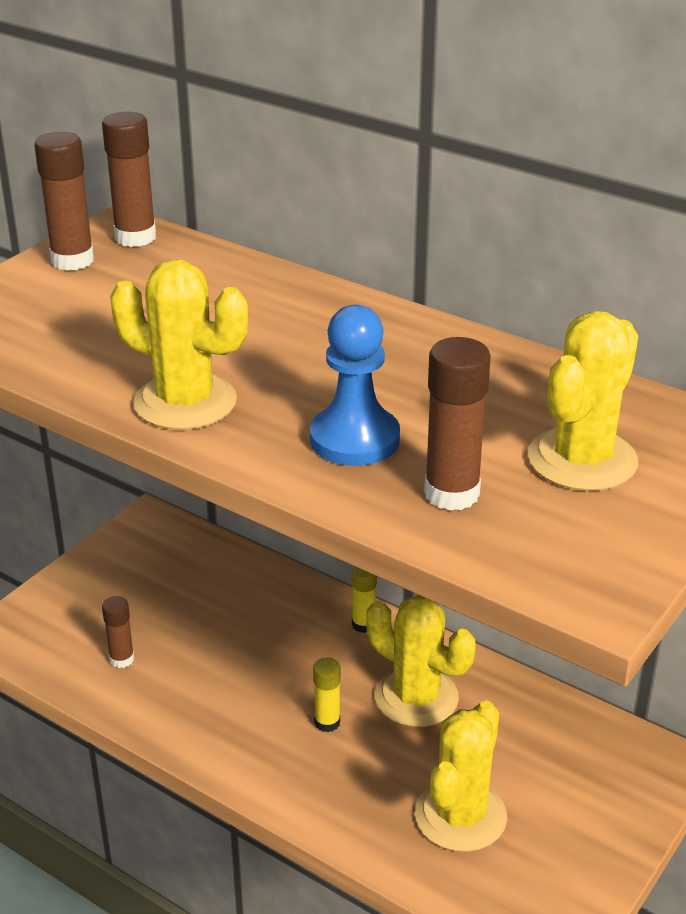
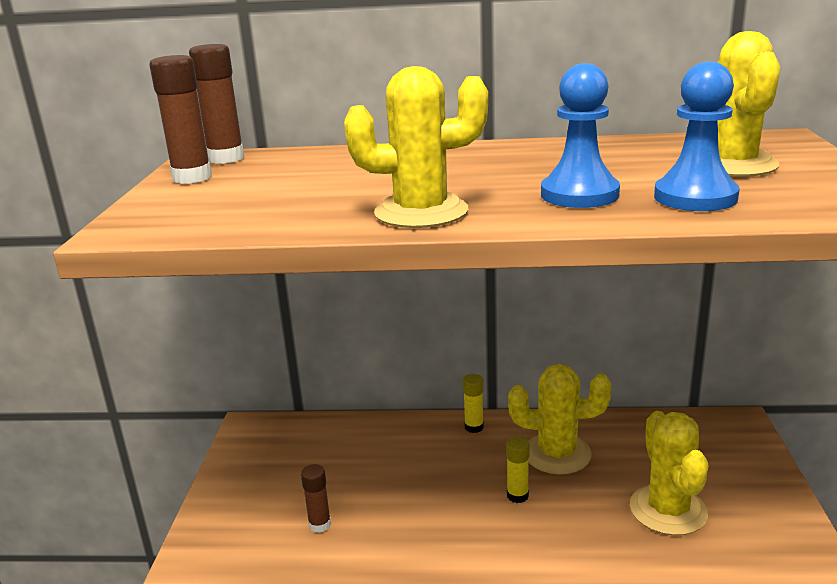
camera: 30 degrees left, 10 degrees down
brown glue stick [424,337,491,511] -> blue pawn [654,62,740,211]

